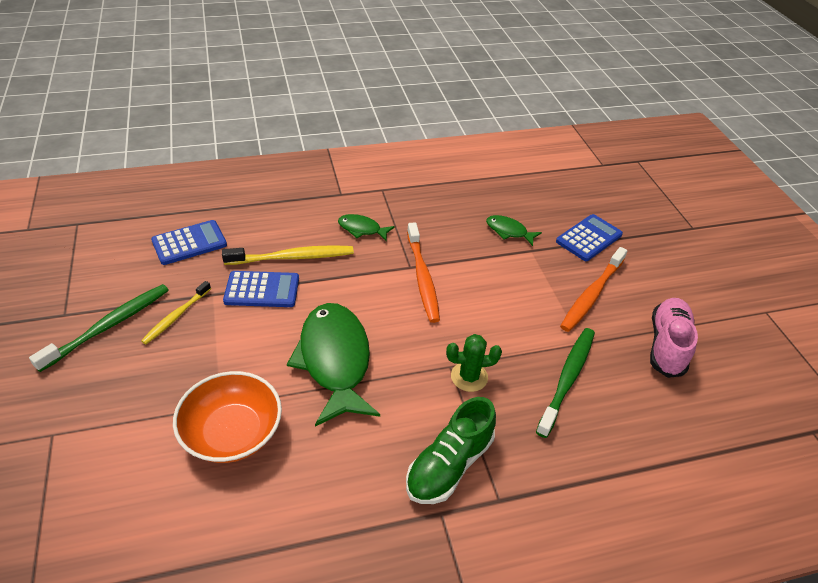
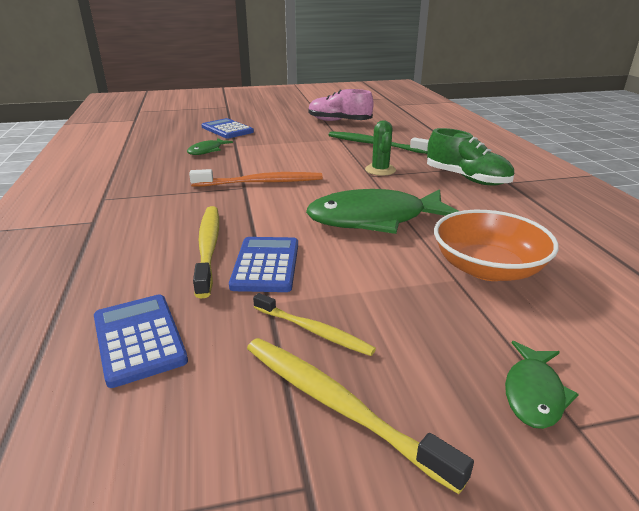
camera: 85 degrees left, 15 degrees down
green toothbrush [29,284,169,372] -> yellow toothbrush [247,338,474,494]
green fish [338,214,395,242] -> green fish moved to [505,341,579,429]
orange toothbrush [560,247,628,332] -> none

